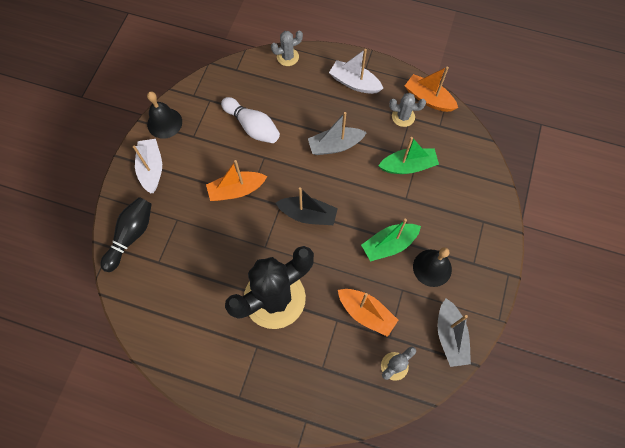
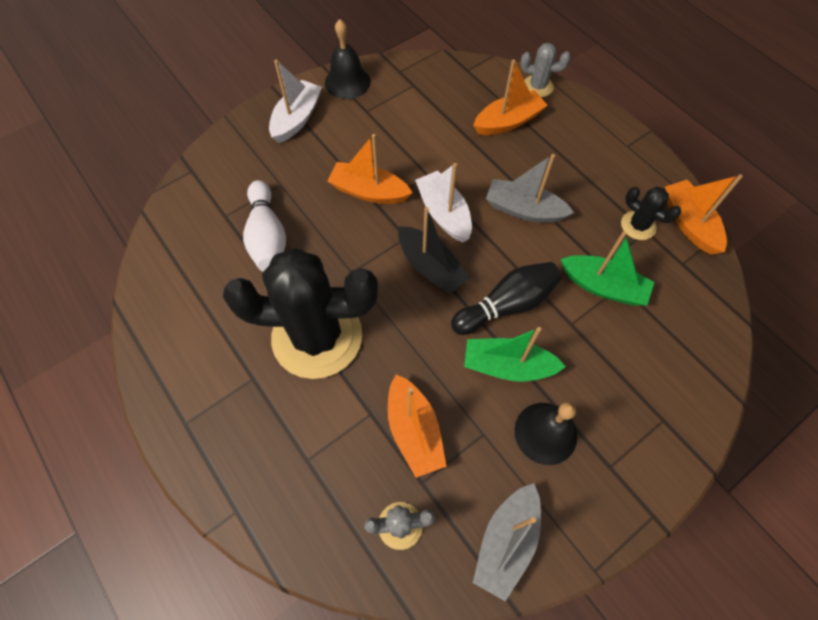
camera: 35 degrees right, 5 degrees down
black bowling pin [100,197,152,272] -> black bowling pin moved to [451,262,562,335]
white bowling pin [221,97,280,143] -> white bowling pin moved to [243,180,286,272]
white boat [329,49,384,94] -> white boat moved to [415,163,472,242]
grey cactus [389,93,426,127] -> black cactus [621,187,681,240]
none -> orange boat [473,59,548,135]

